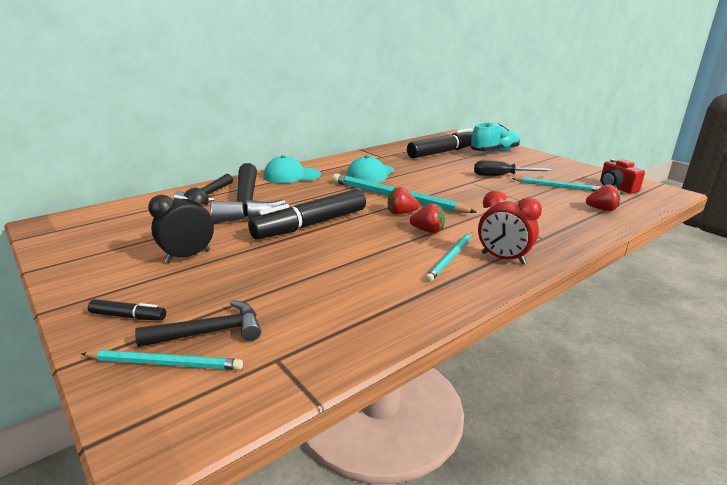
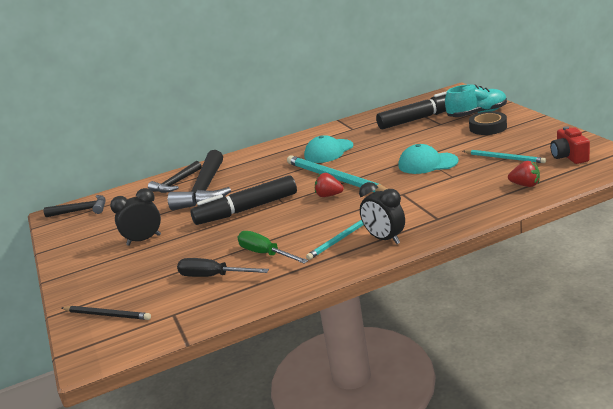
camera: 20 degrees right, 0 degrees up
turquoise pencil [81,350,243,370] -> black pencil [62,306,151,320]
black marker [88,299,166,320] -> none
black hammer [135,300,261,347] -> black hammer moved to [44,195,106,217]
turquoise cap [263,155,321,183] -> turquoise cap moved to [398,144,459,174]
red strawberry [410,203,445,233] -> none
black screwdriver [474,160,553,176] -> black screwdriver moved to [177,258,269,277]
red clock [478,190,542,265] -> black clock [359,182,405,244]
none -> green screwdriver [237,231,308,264]
none -> black tape [469,111,507,135]

